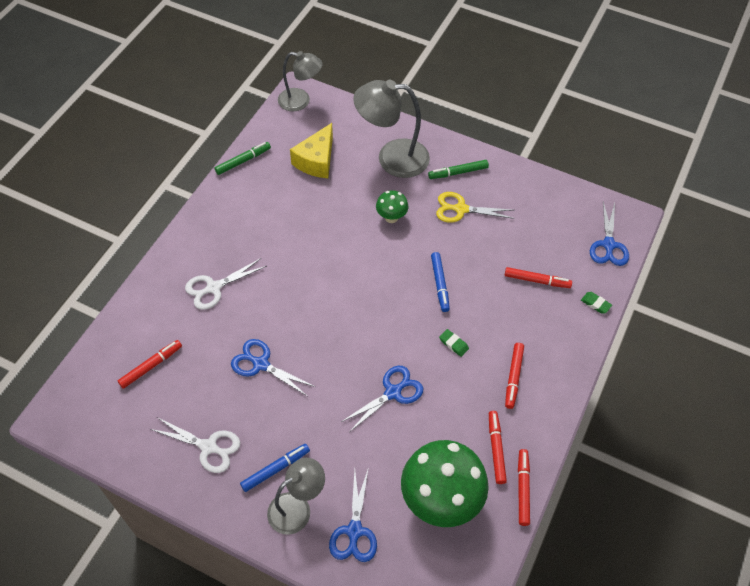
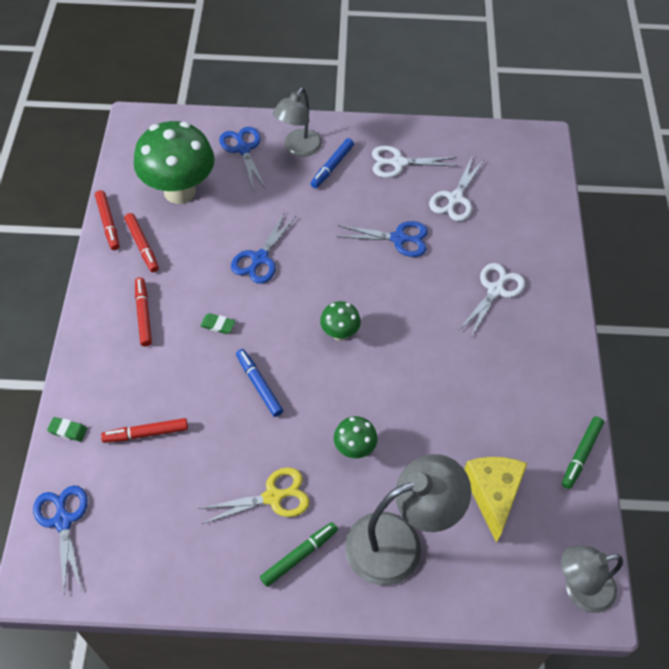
camera: 155 degrees right, 0 degrees up
red marker [118,340,182,389] -> none
none -> green mushroom [320,301,361,341]
none -> white scissors [429,158,484,221]

